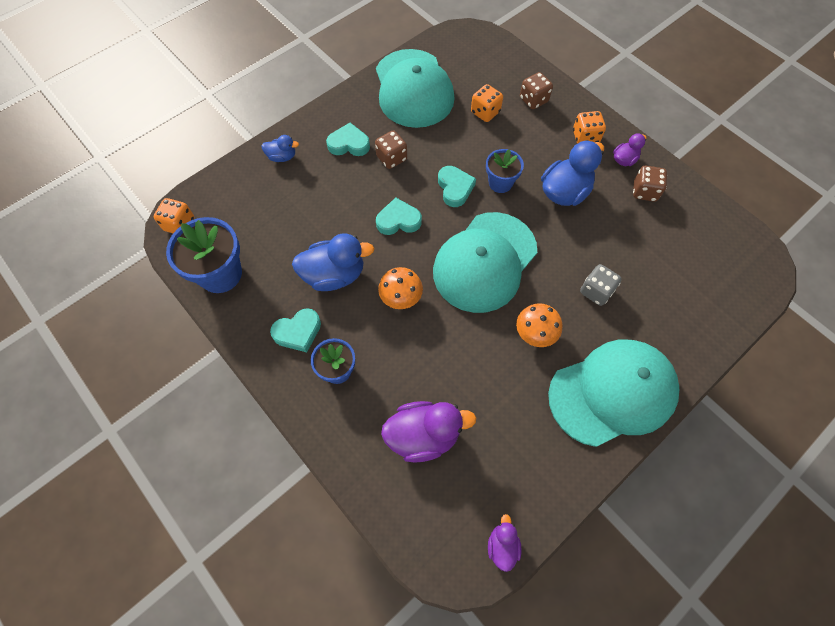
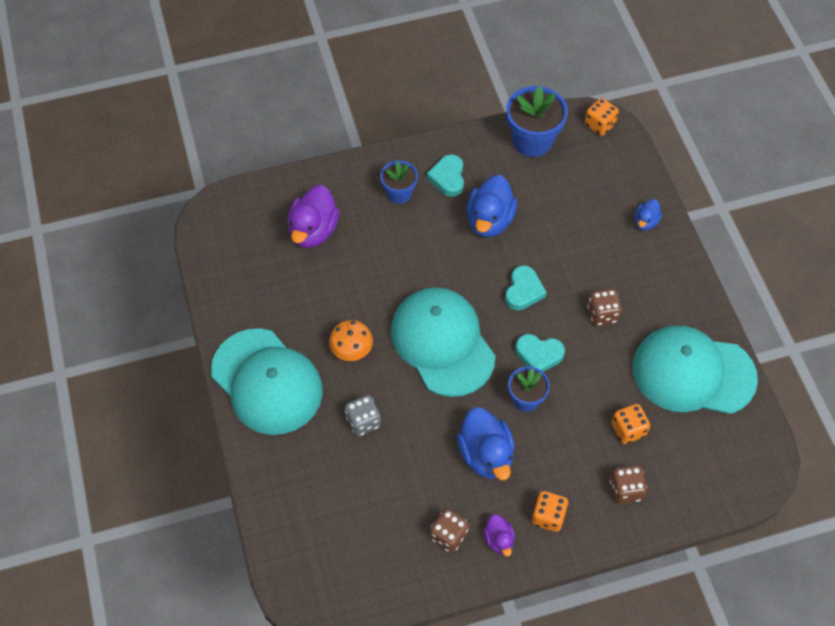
camera: 115 degrees right, 5 degrees down
turquoise heart [326,123,370,156] -> none
orange mushroom [378,267,423,309] -> none
purple duck [488,514,522,572] -> none
turquoise cap [548,340,679,447] -> turquoise cap turned 45 degrees counterclockwise [211,328,323,435]

